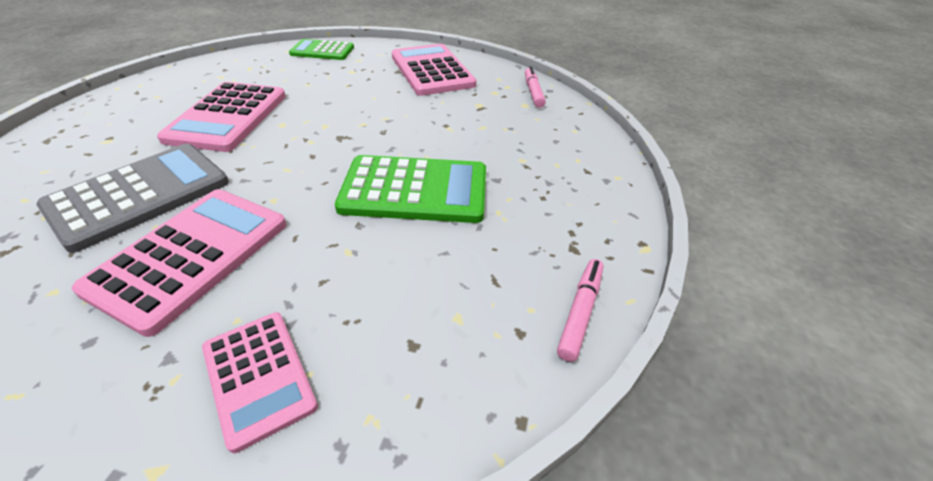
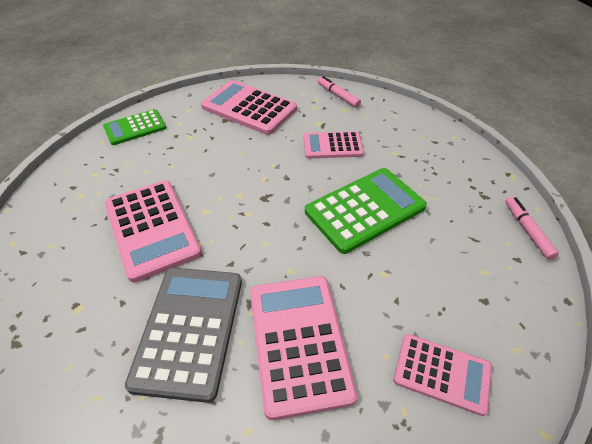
camera: 35 degrees left, 5 degrees up
none -> pink calculator [304,131,364,158]

